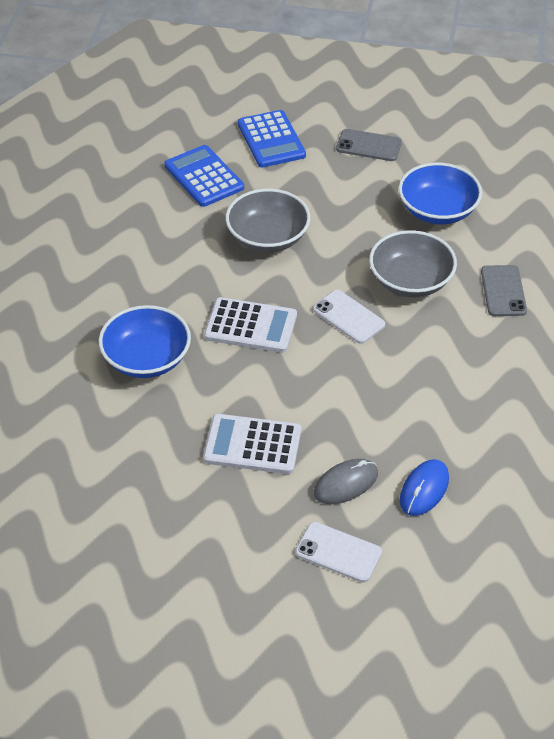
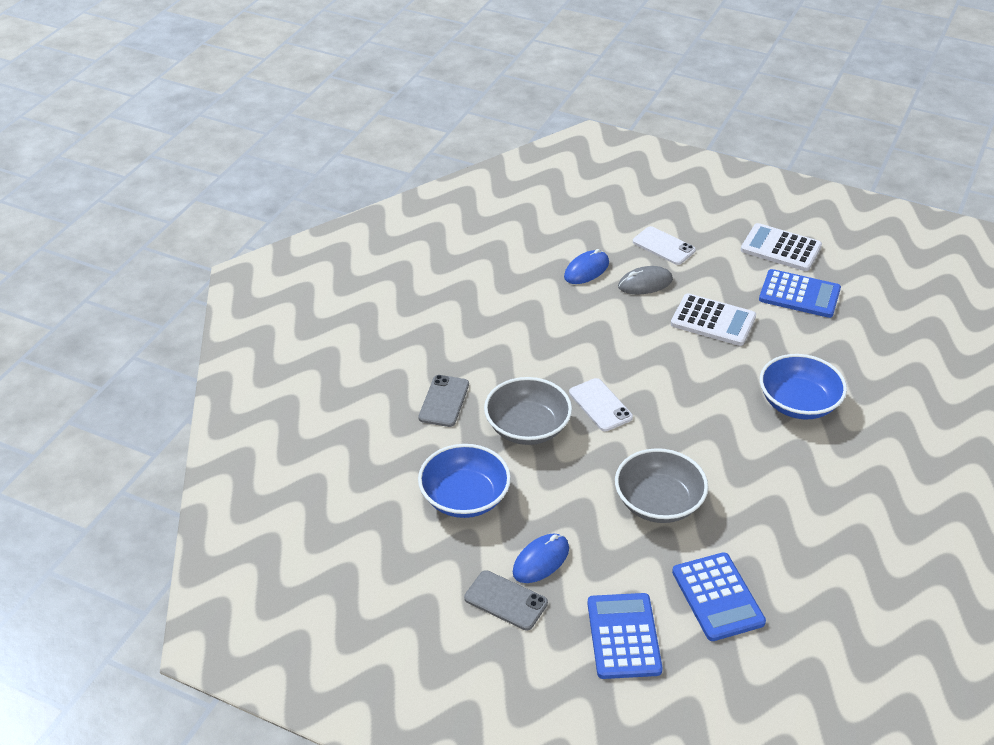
camera: 165 degrees left, 5 degrees down
white calculator [204,297,297,353] -> white calculator moved to [741,223,822,271]
none -> blue mouse [513,534,569,583]
none -> blue calculator [759,269,841,318]

